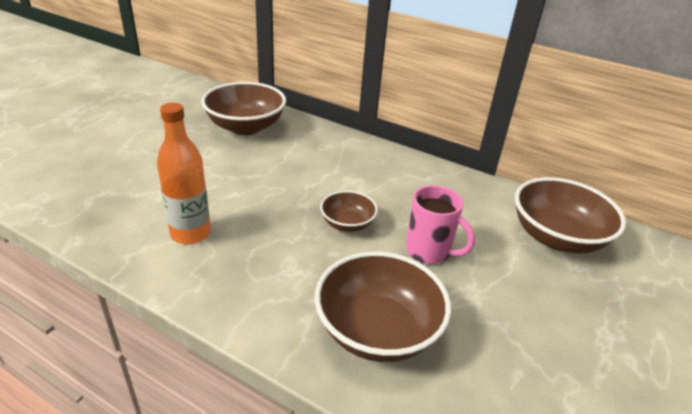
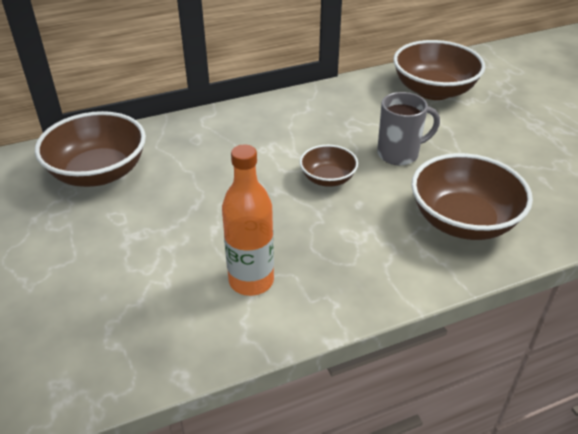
camera: 50 degrees left, 5 degrees up
pink mug [406,185,475,264] -> grey mug [377,92,440,165]

